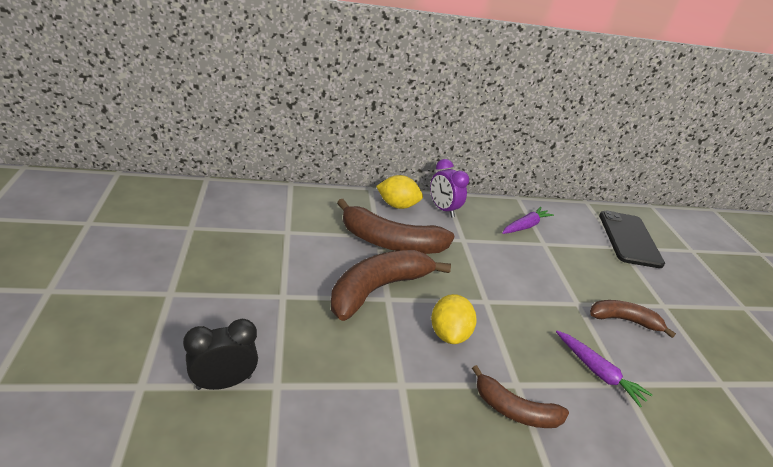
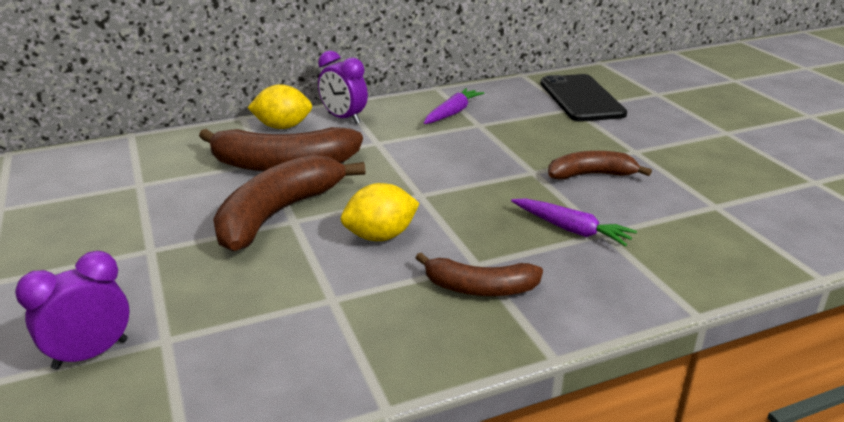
camera: 10 degrees left, 5 degrees down
black clock [183,319,258,390] -> purple clock [15,251,130,370]
yellow lemon [431,294,477,344] -> yellow lemon turned 75 degrees clockwise [341,183,420,241]

